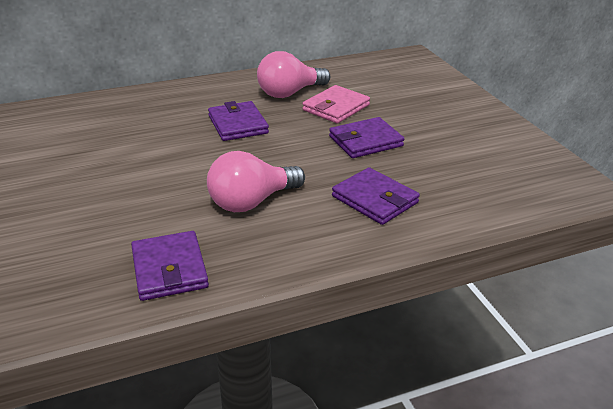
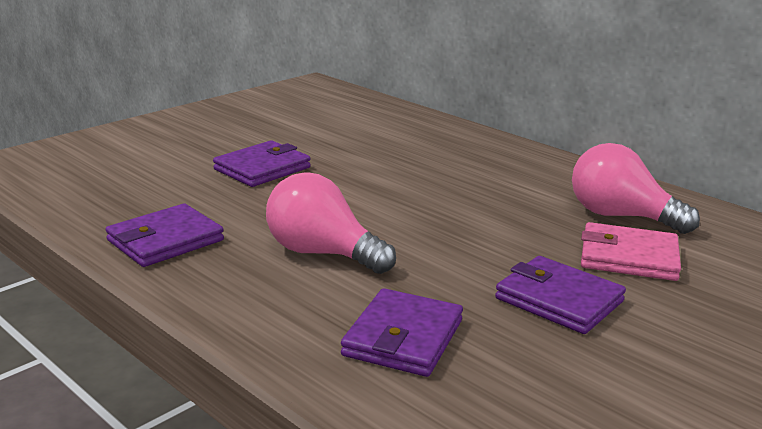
camera: 65 degrees right, 10 degrees down
purple wallet [208,101,269,141] -> purple wallet moved to [213,141,311,187]

